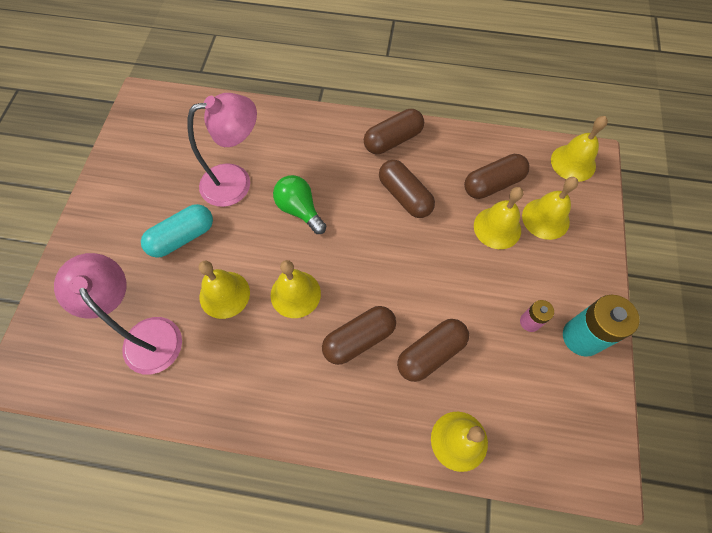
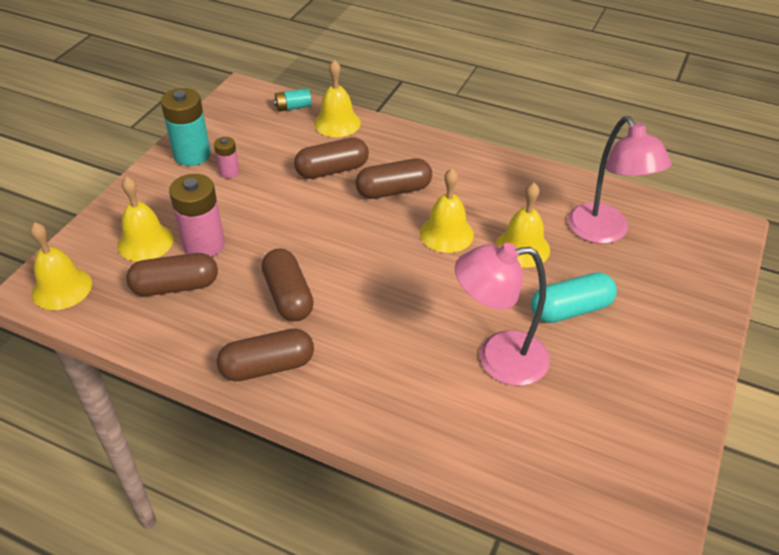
camera: 165 degrees left, 20 degrees down
green light bulb [273,175,326,234] -> none
yellow bell [474,187,523,249] -> pink battery [169,174,225,257]
none -> turquoise battery [274,88,312,112]

